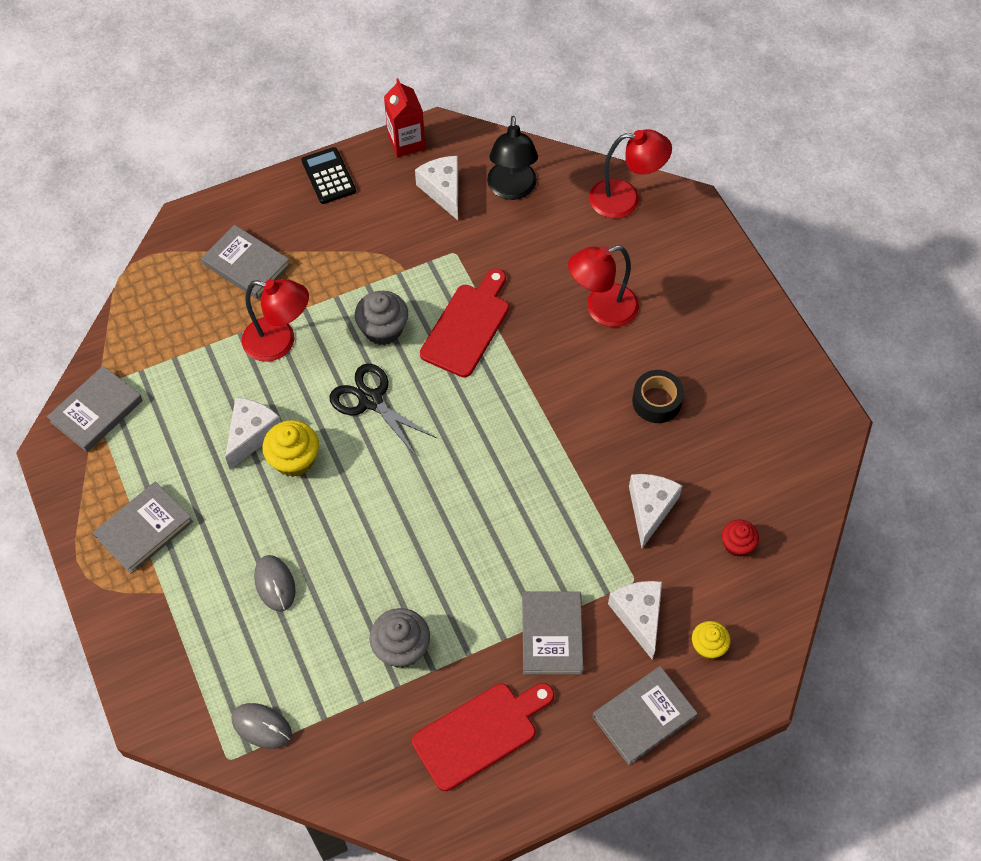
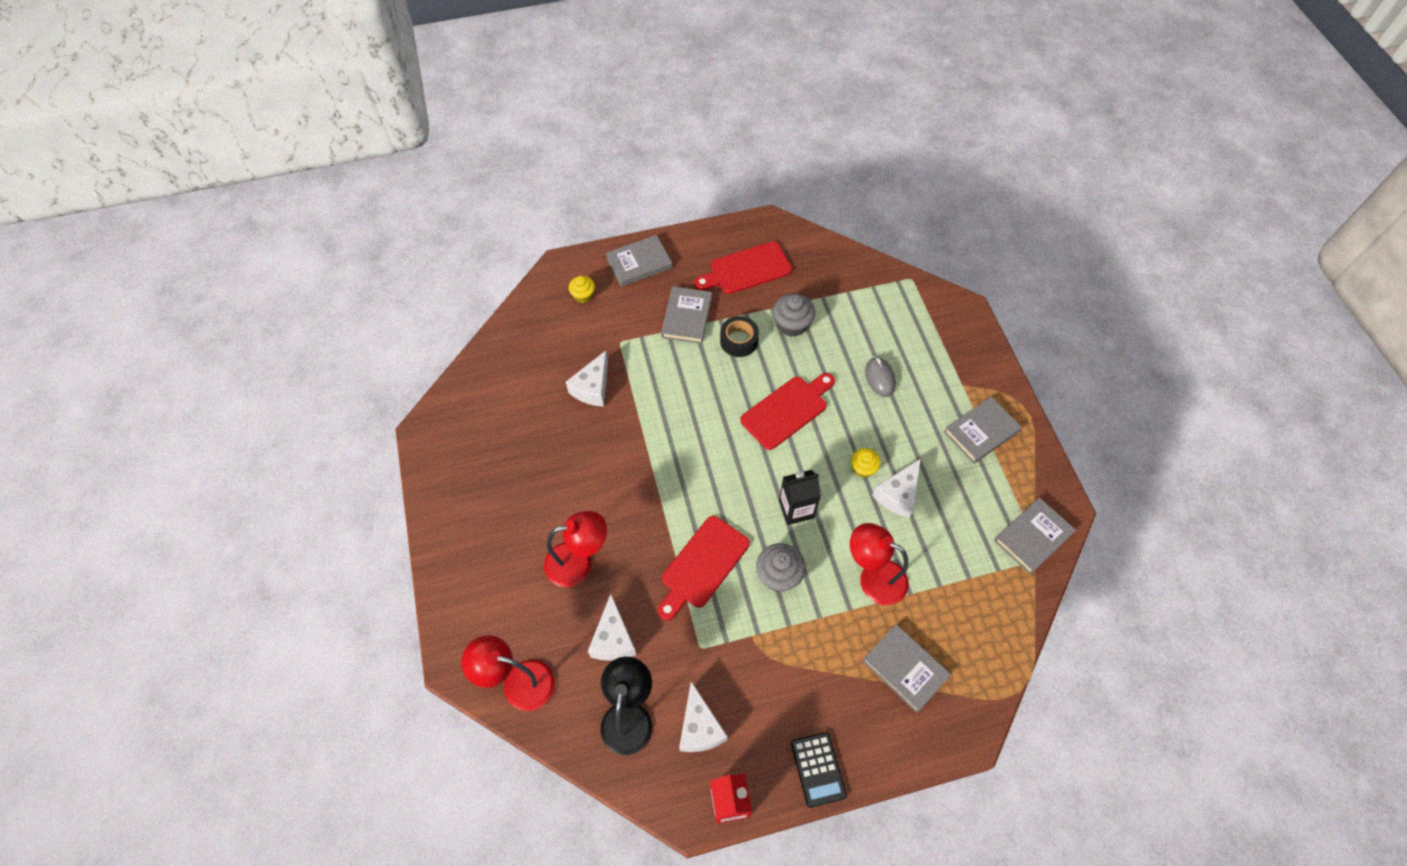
camera: 170 degrees left, 0 degrees up
grey mouse [232,703,292,749] -> none
yellow cupcake [262,420,319,477] -> yellow cupcake [851,448,881,478], size x0.64
black scissors [329,363,436,456] -> black carton [779,470,821,525]
white cheese [608,581,662,659] -> white cheese moved to [588,594,636,661]
black tape [632,370,684,423] -> black tape moved to [720,316,759,357]
red cupcake [722,520,759,557] -> none
none -> red cutting board [740,373,835,450]

